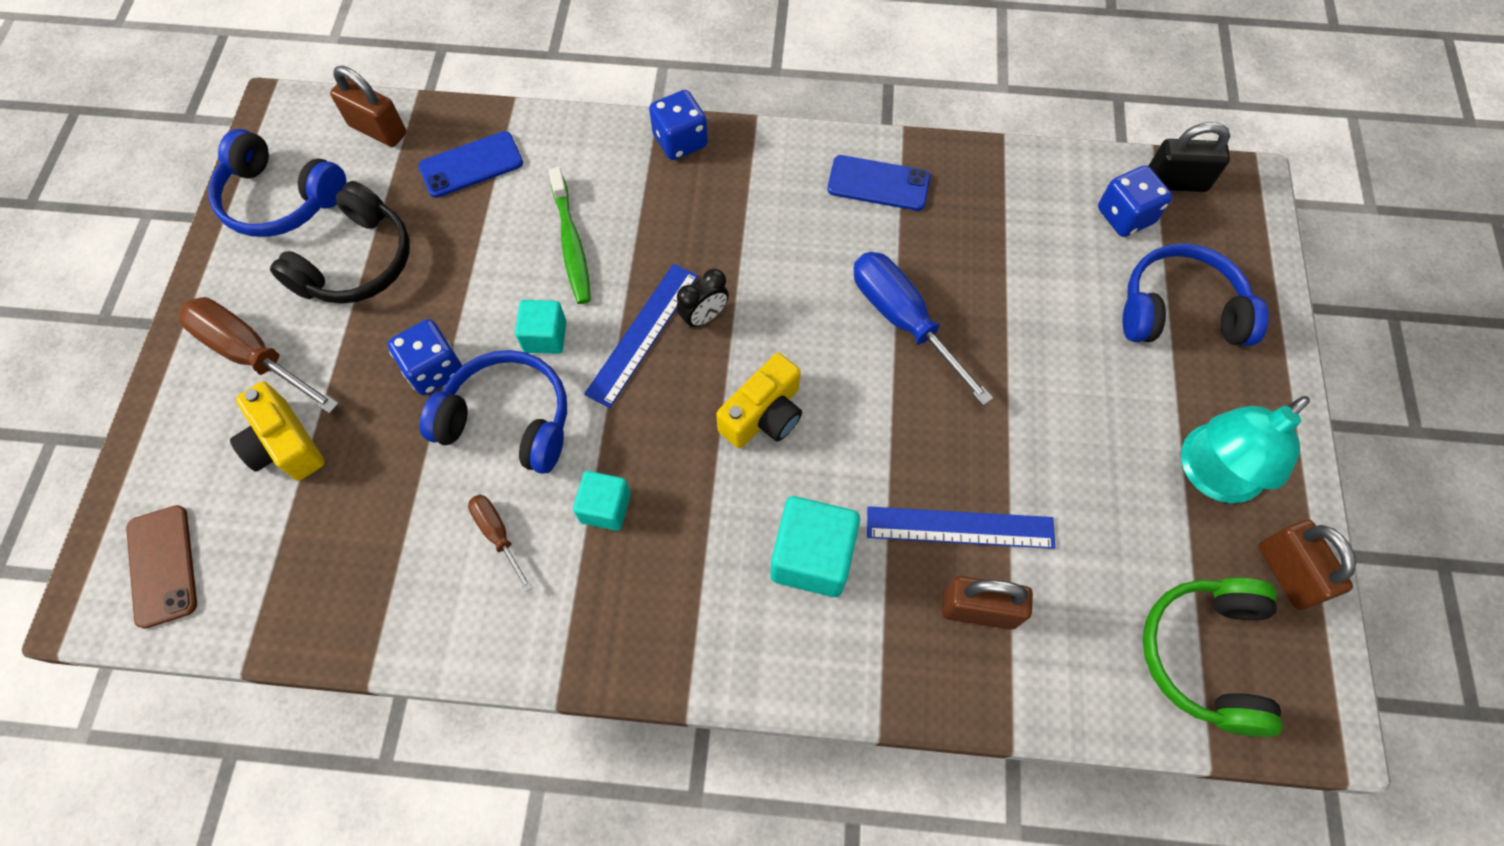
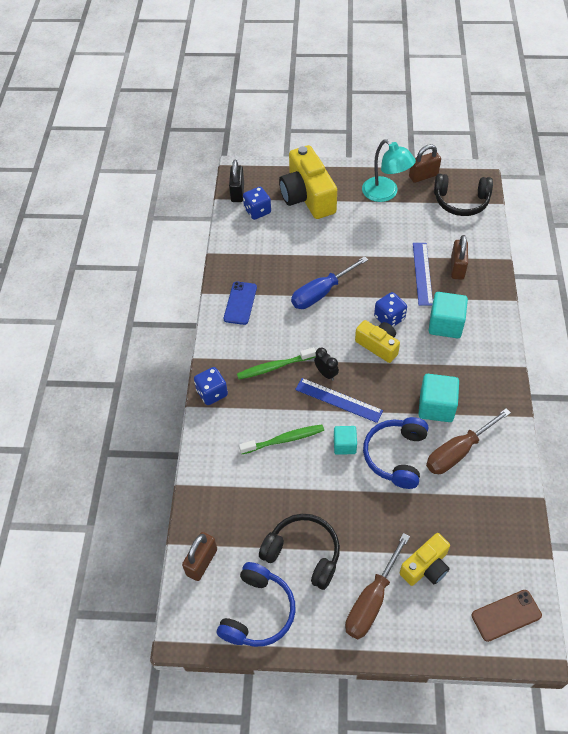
camera: 90 degrees left, 10 degrees down
blue dice [387,319,462,395] -> blue dice moved to [374,292,407,327]
blue phone [418,131,523,198] -> none
brown screwdriver [468,495,533,592] -> brown screwdriver [426,408,511,474], size x1.90
turquoise cube [573,471,631,531] -> turquoise cube [418,374,459,422], size x1.62
blue headphones [1122,243,1269,346] -> yellow camera [279,145,337,219]
green headphones [1143,577,1282,737] -> black headphones [434,174,493,216]
none -> green toothbrush [237,347,316,379]

